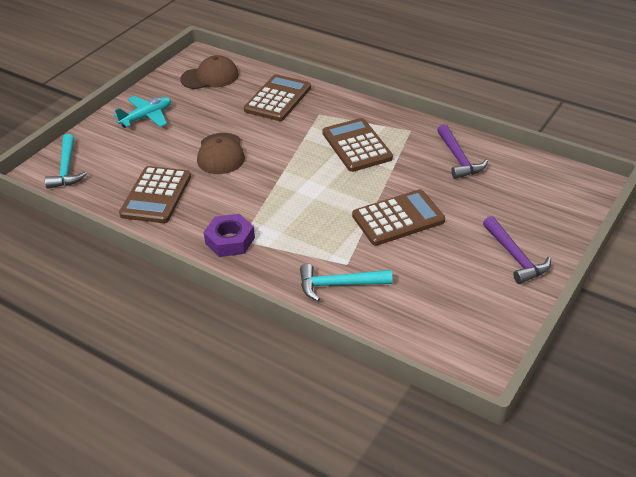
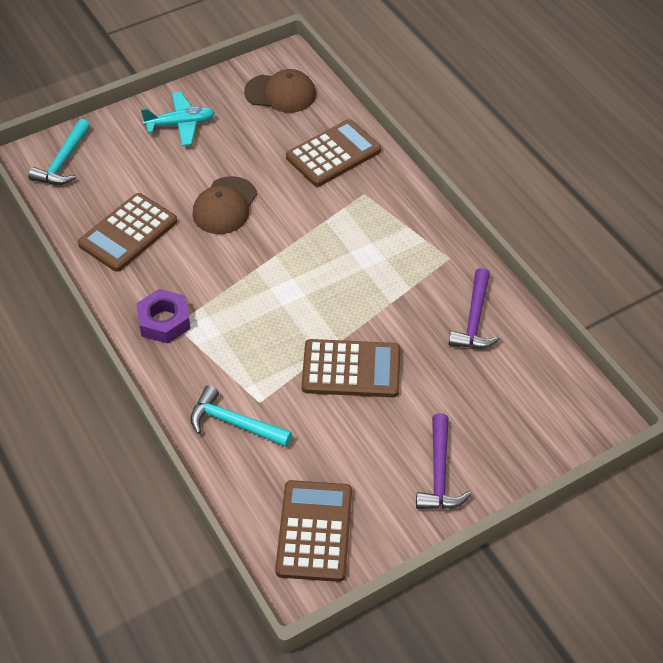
camera: 25 degrees right, 10 degrees up
brown calculator [322,118,393,172] -> brown calculator moved to [275,480,352,582]

